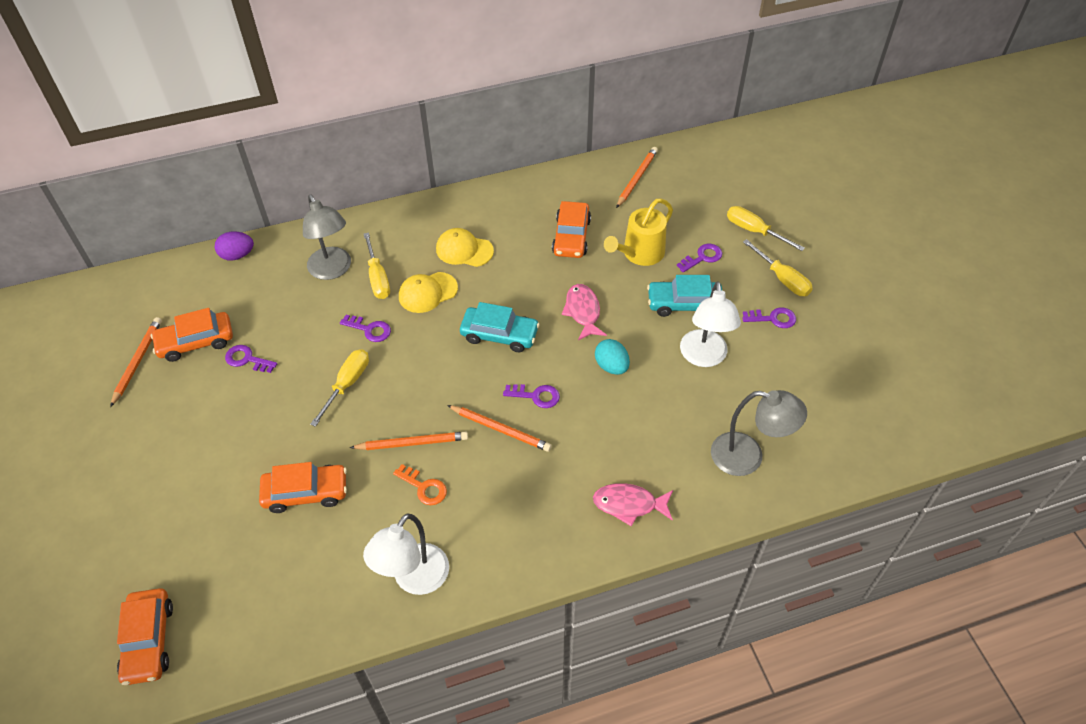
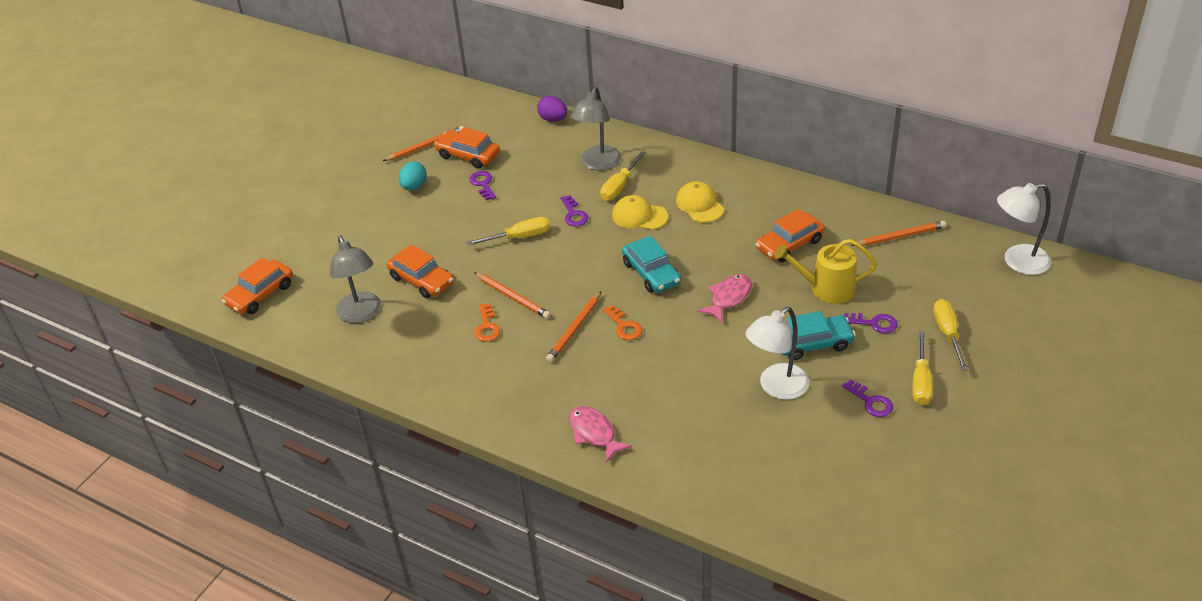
camera: 50 degrees right, 10 degrees down
white lamp [363,513,449,595] -> white lamp moved to [997,183,1051,275]
orange pencil [447,405,552,452] -> orange pencil turned 45 degrees clockwise [546,292,601,362]
purple key [503,384,560,408] -> orange key [603,305,642,340]
turquoise egg [595,339,630,375] -> turquoise egg moved to [399,161,427,190]
turquoise car [647,275,722,317] -> turquoise car turned 120 degrees clockwise [781,311,856,360]
grey lamp [711,390,807,476] -> grey lamp moved to [330,236,381,323]

